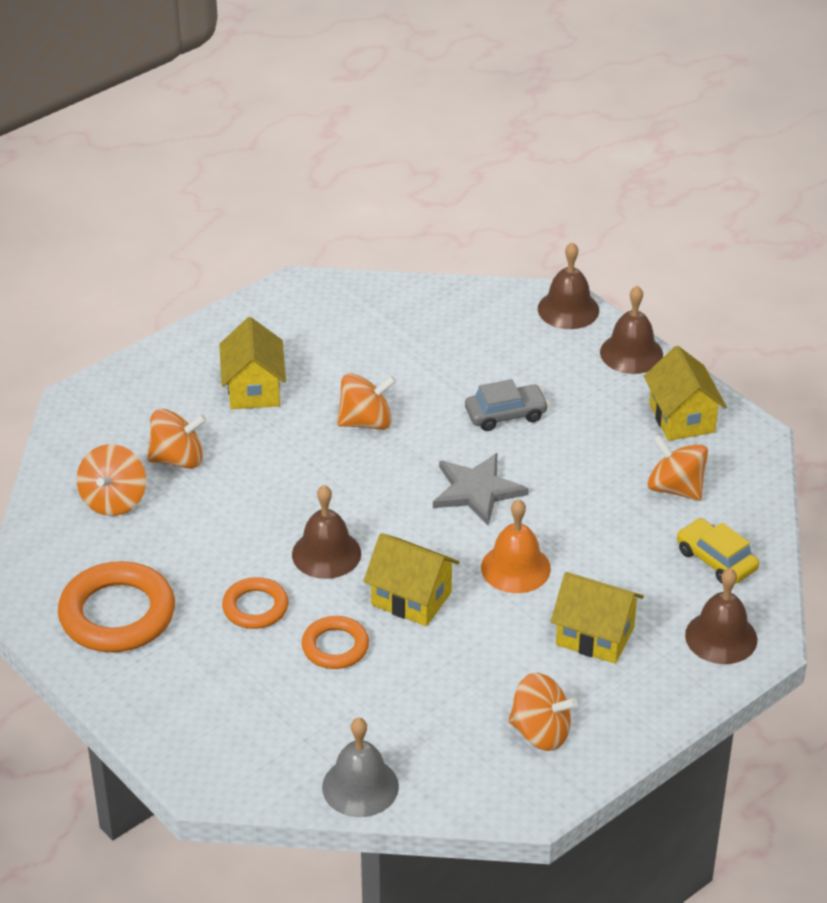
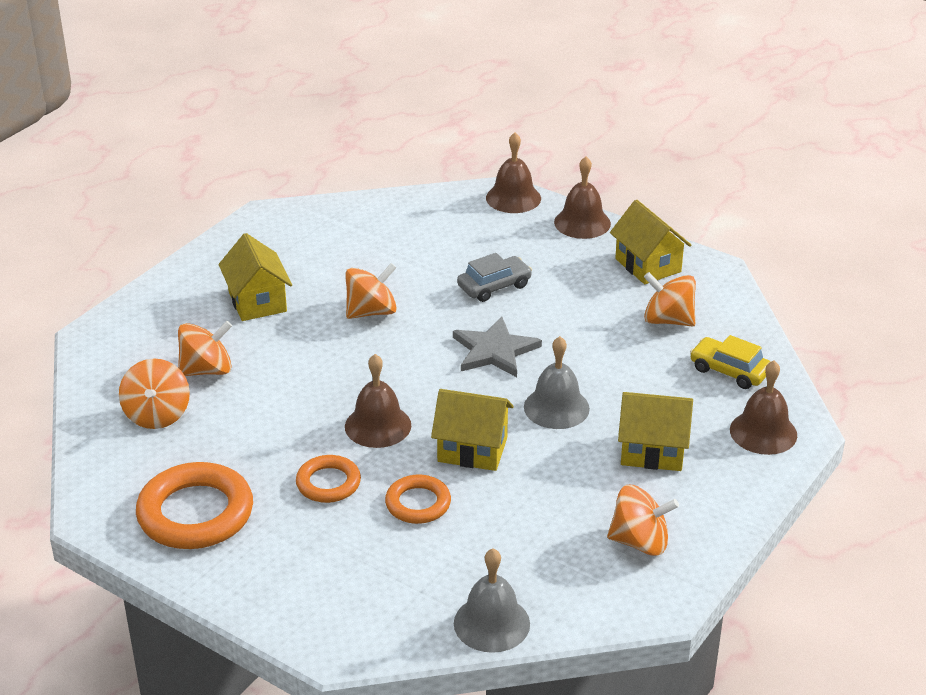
camera: 15 degrees left, 5 degrees down
orange bell [481,499,551,593] -> grey bell [524,336,590,429]

